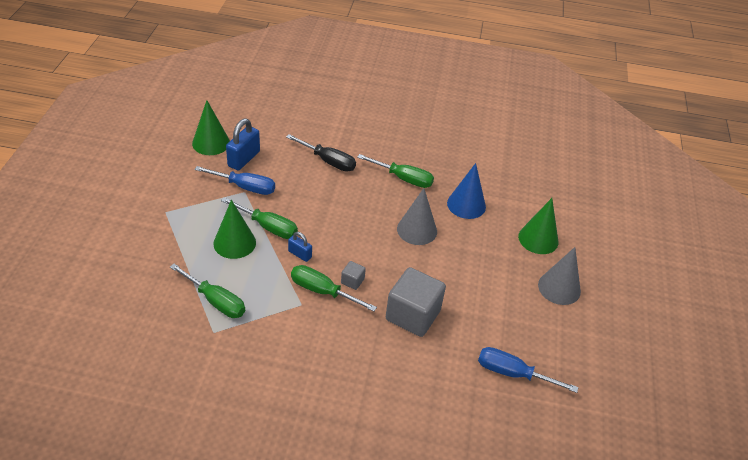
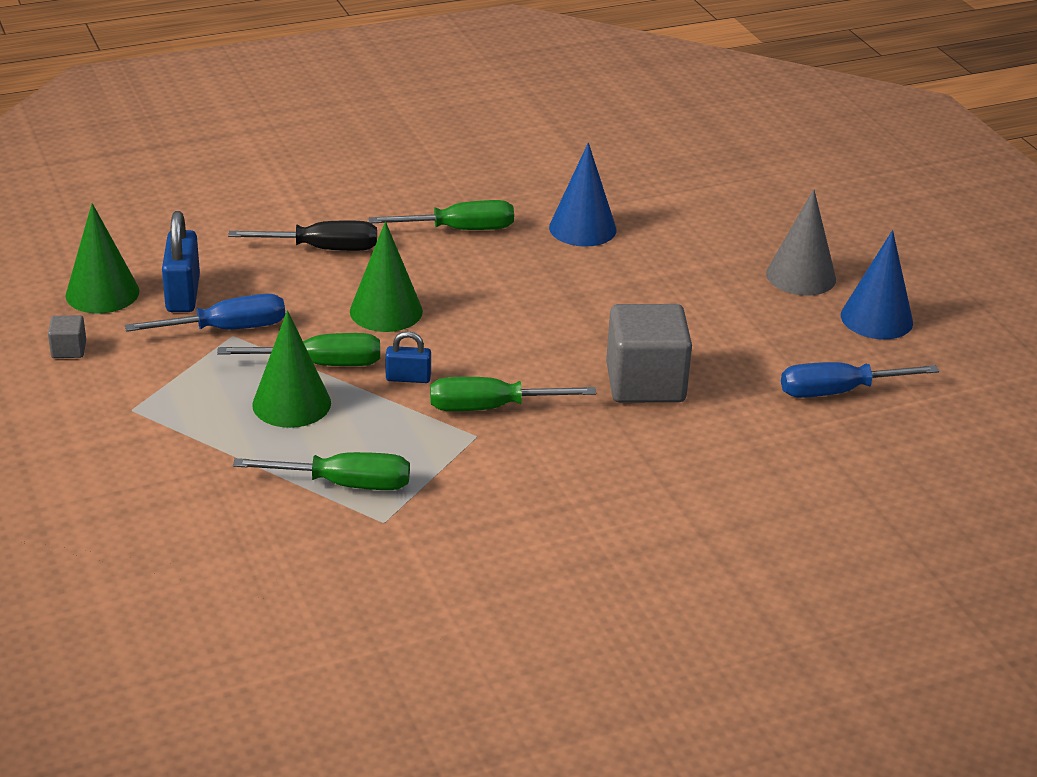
camera: 30 degrees left, 10 degrees down
grey cube [341,261,366,290] -> grey cube moved to [48,315,86,358]
grey cone [397,188,437,245] -> none
green cone [518,198,559,254] -> green cone moved to [350,221,423,332]
none -> blue cone [841,230,913,339]

